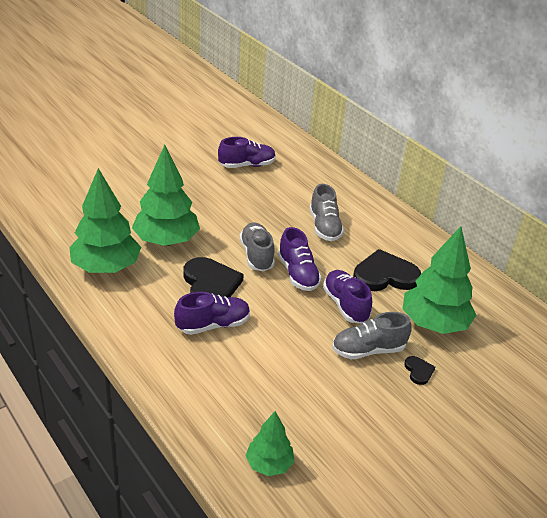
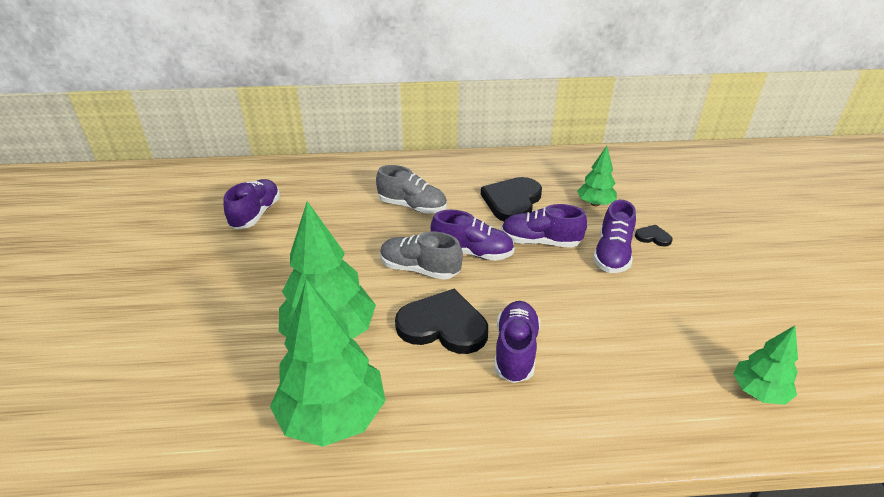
camera: 55 degrees left, 0 degrees up
grey shoe [332,312,412,359] -> purple shoe [593,200,636,273]
green tree [402,226,477,334] -> green tree [577,146,617,206], size x0.54

